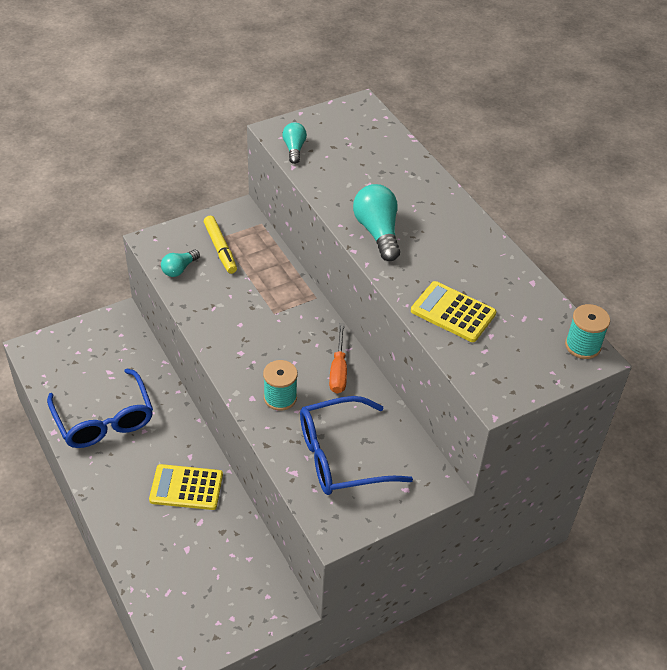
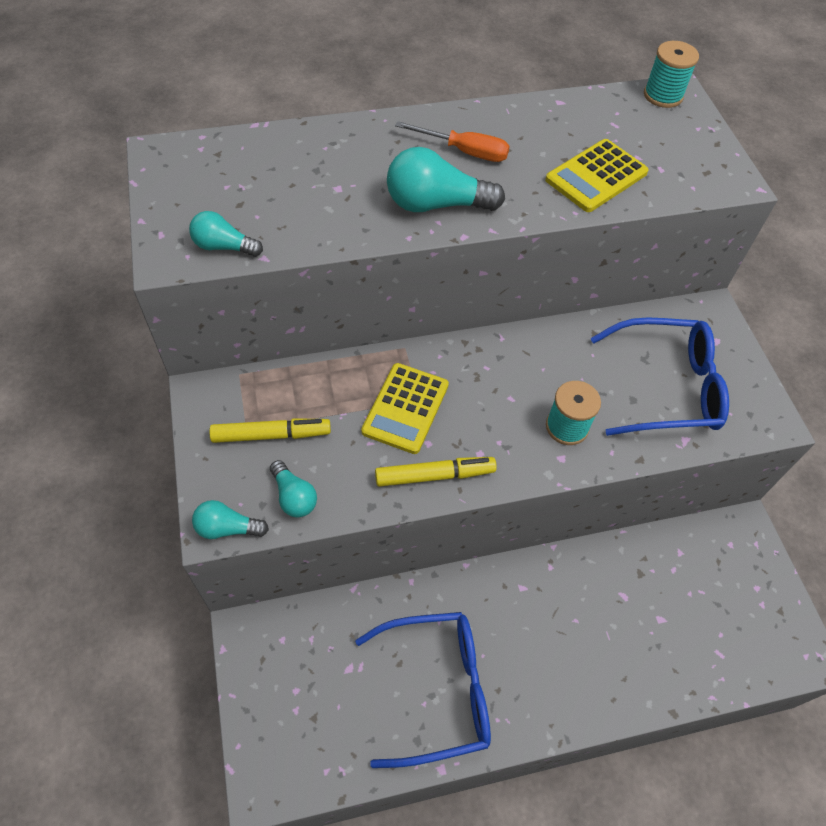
camera: 75 degrees left, 10 degrees up
yellow calculator [149,464,223,510] -> yellow calculator moved to [361,363,449,454]
blue glasses [300,396,413,495] -> blue glasses turned 90 degrees counterclockwise [591,318,729,436]
orange screwdriver [329,323,347,393] -> orange screwdriver moved to [395,121,510,162]
none -> turquoise light bulb [192,500,269,539]
none -> yellow marker [375,457,497,487]

